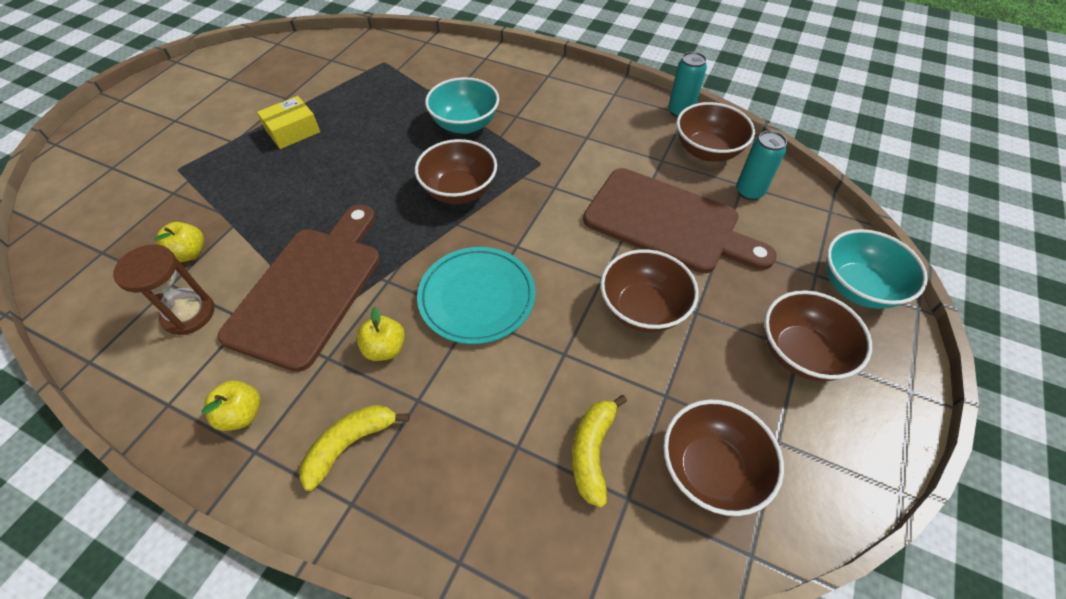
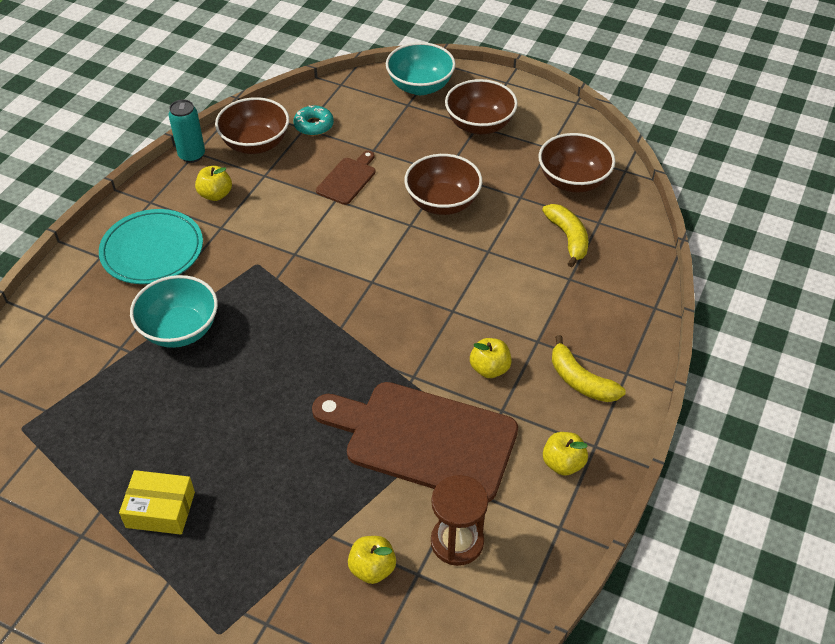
camera: 90 degrees left, 5 degrees down
yellow box [257,96,320,149] -> yellow box turned 45 degrees counterclockwise [119,470,195,535]
brown bowl [415,139,497,204] -> none
turquoise plate [417,247,536,344] -> turquoise plate moved to [99,209,203,284]
yellow banana [572,395,627,508] -> yellow banana turned 120 degrees counterclockwise [542,204,589,267]
brown cutting board [583,168,777,273] -> brown cutting board [316,151,376,205], size x0.47
turquoise can [736,131,787,201] -> turquoise donut [293,105,334,136]
none -> yellow apple [195,166,232,201]

